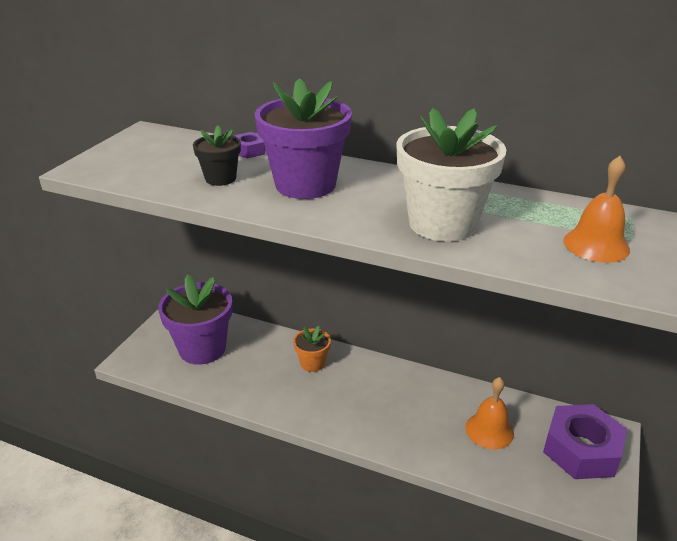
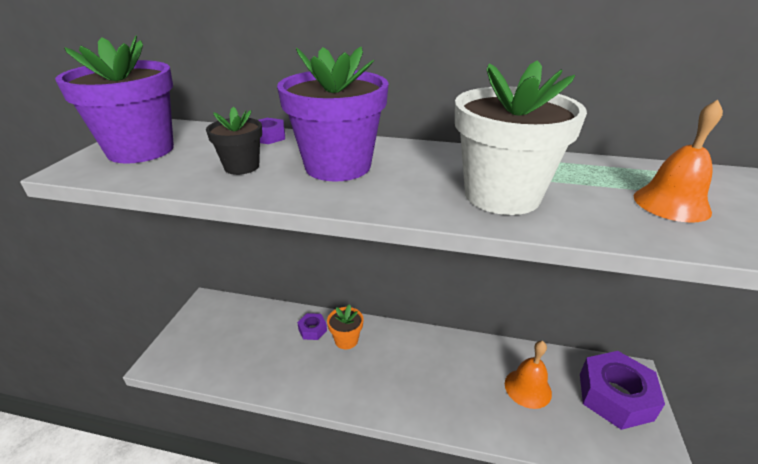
camera: 10 degrees left, 0 degrees up
purple flower pot [158,274,232,365] -> purple flower pot moved to [55,36,174,164]
none -> purple nut [297,313,327,340]

